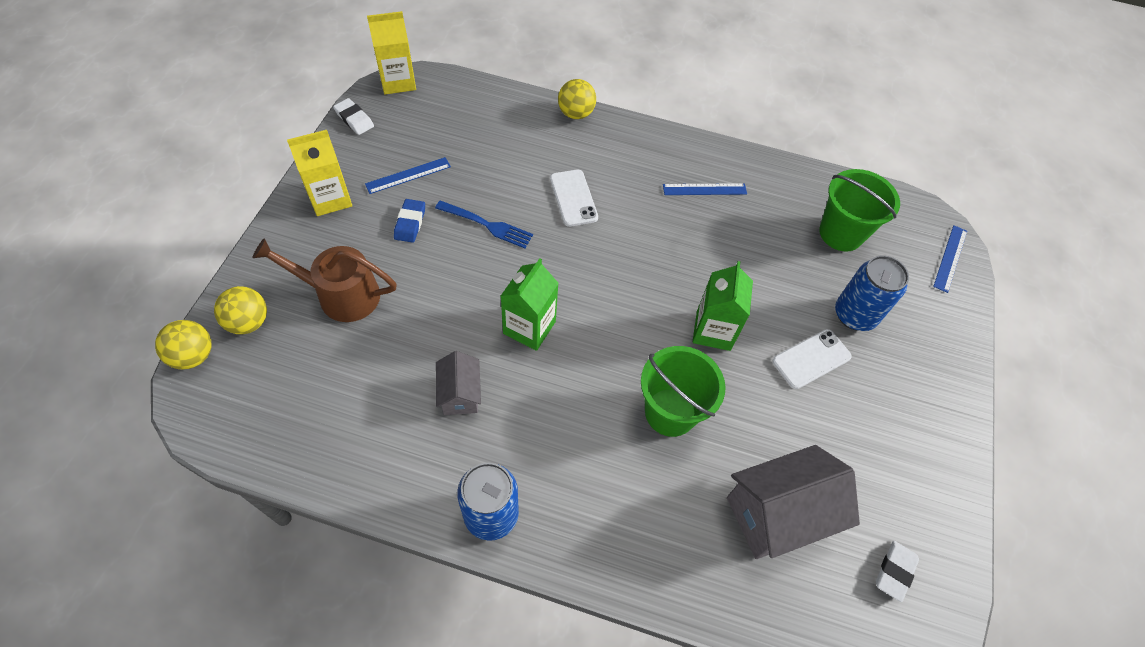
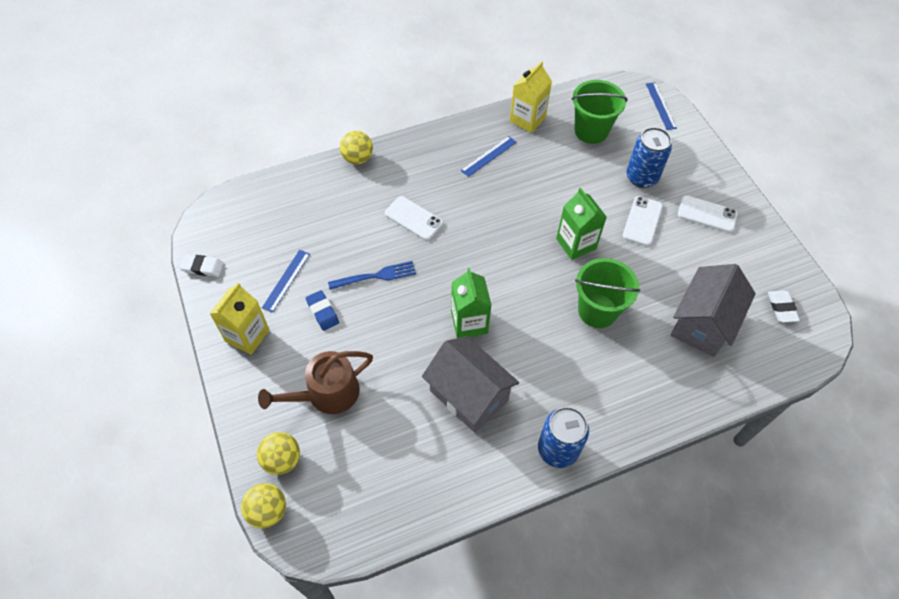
camera: 35 degrees left, 0 degrees up
yellow carton [367,11,416,95] -> yellow carton moved to [510,61,552,133]
grey house [436,351,481,415] -> grey house [422,336,519,433], size x1.82
none -> white phone [678,195,738,233]

